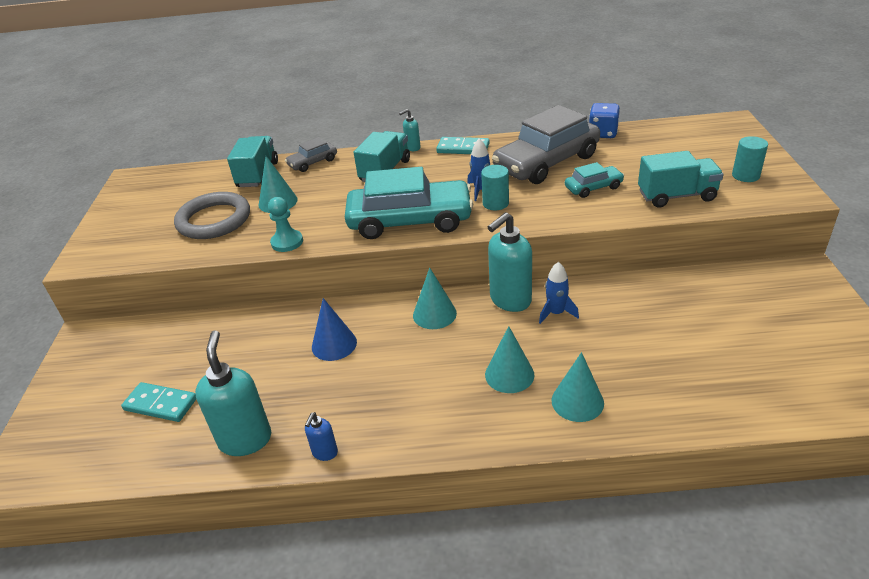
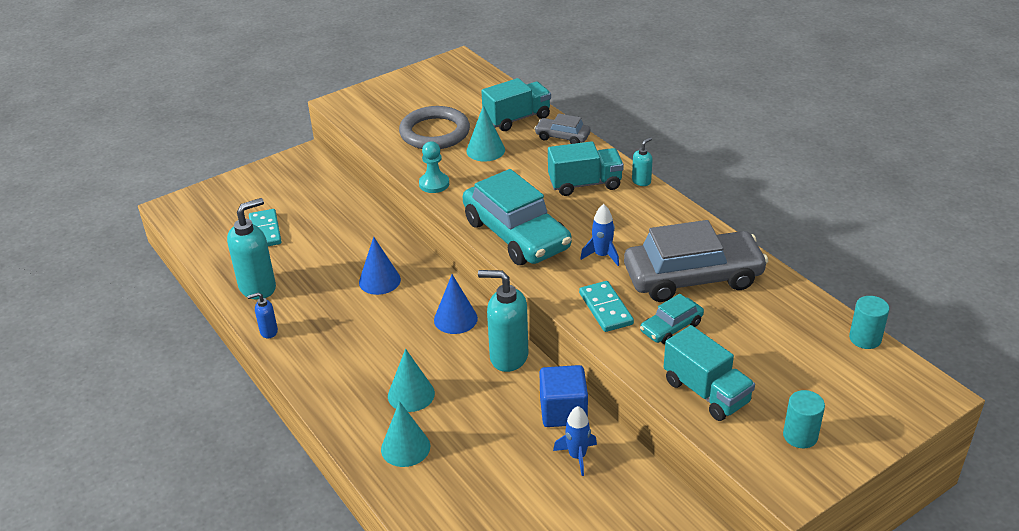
camera: 55 degrees right, 0 degrees up
turquoise soap dispenser [399,109,421,151] -> turquoise soap dispenser turned 105 degrees clockwise [632,137,653,186]
turquoise cone [413,268,457,329] -> blue cone [434,274,478,334]
turquoise domino [436,137,490,154] -> turquoise domino moved to [579,281,634,332]
turquoise cylinder [481,165,509,210] -> turquoise cylinder moved to [849,296,889,349]
grey car [492,105,600,184] -> grey car turned 150 degrees clockwise [624,220,768,302]
blue rocket [539,262,579,324] -> blue rocket moved to [553,406,597,476]
turquoise car [565,162,624,198] -> turquoise car turned 105 degrees clockwise [640,294,704,344]
blue dice [589,103,620,138] -> none
none -> blue cube [540,365,588,427]

